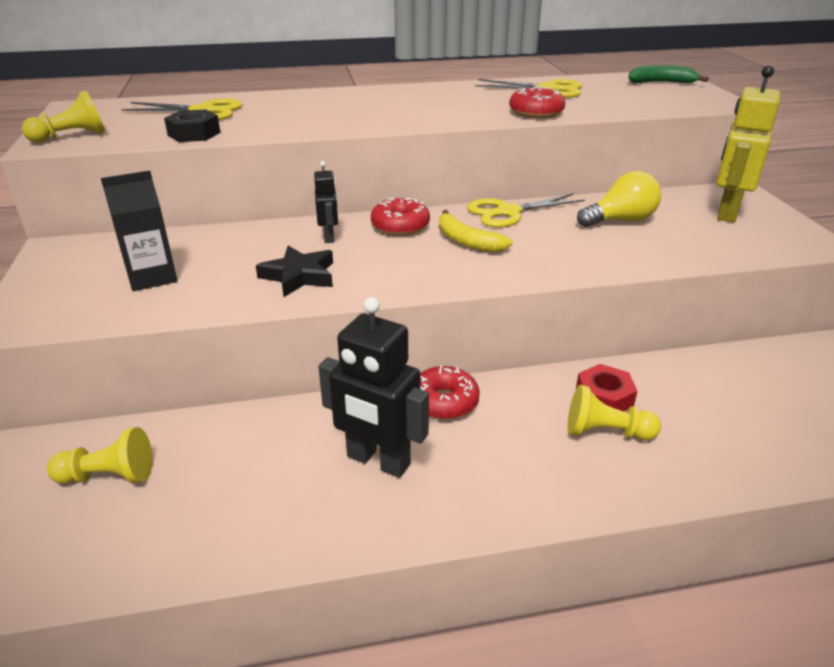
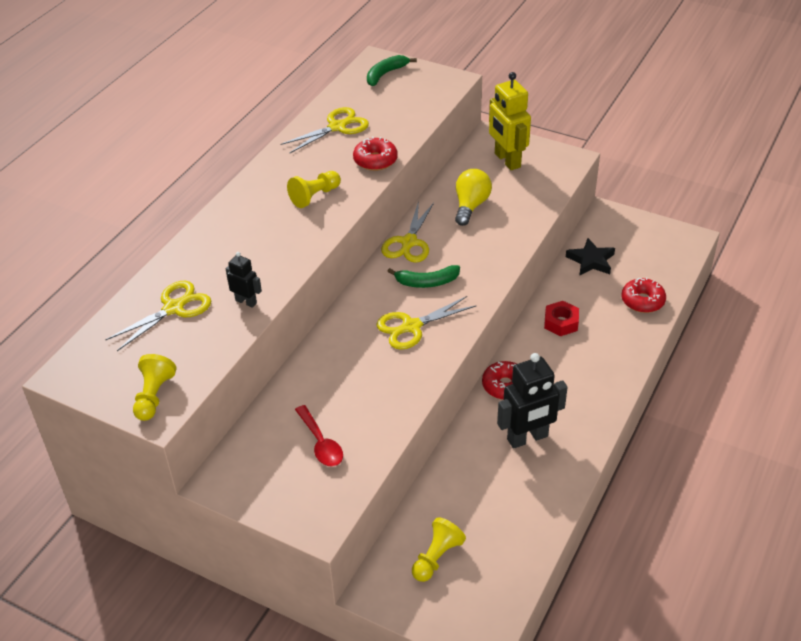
camera: 50 degrees left, 10 degrees up
black carton [101,170,177,291] -> red spoon [295,405,343,467]
black nut [164,109,220,142] -> none
black star [256,245,333,297] -> black star moved to [566,238,615,276]
black robot [314,161,338,243] -> black robot moved to [226,252,262,308]
red donut [371,198,430,236] -> red donut moved to [621,277,666,313]
yellow banana [439,210,513,253] -> green banana [387,265,460,288]
yellow pawn [568,385,661,440] -> yellow pawn moved to [287,171,341,208]
none -> yellow scissors [376,296,476,350]

